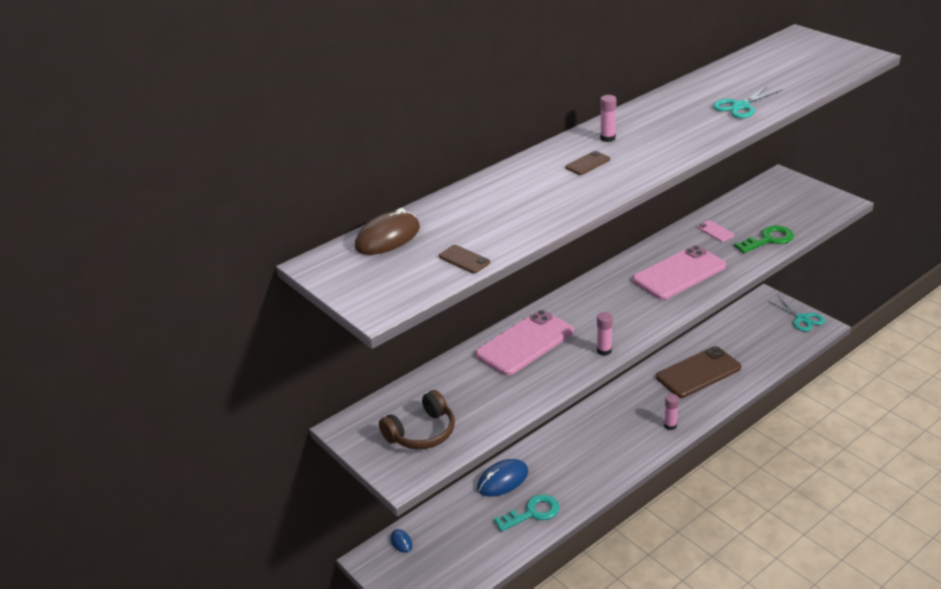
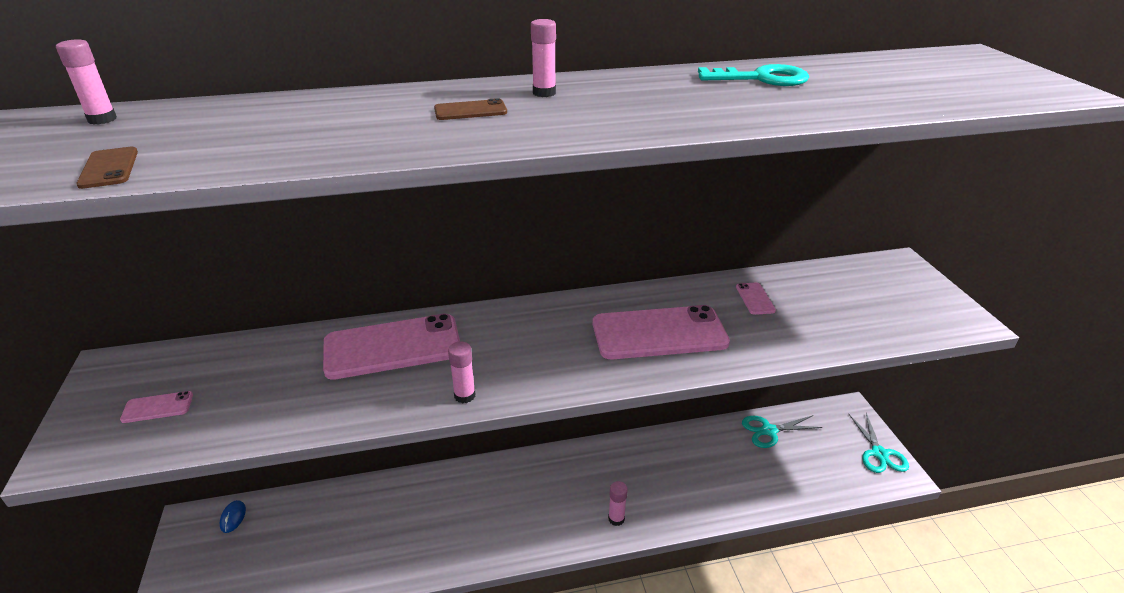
camera: 25 degrees right, 0 degrees up
brown mouse [355,208,420,255] -> pink glue stick [56,39,117,125]
brown headphones [379,390,455,449] -> pink phone [120,391,193,423]
blue mouse [477,459,528,497] -> none
turquoise key [494,494,559,532] -> turquoise key moved to [698,64,809,86]
brown phone [656,346,741,398] -> none
turquoise scissors [713,86,782,118] -> turquoise scissors moved to [742,415,823,448]
green key [734,226,794,253] -> none

